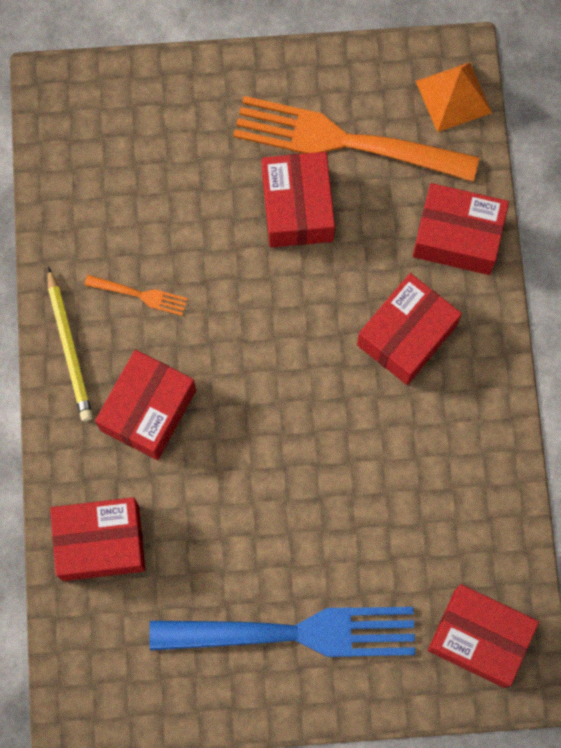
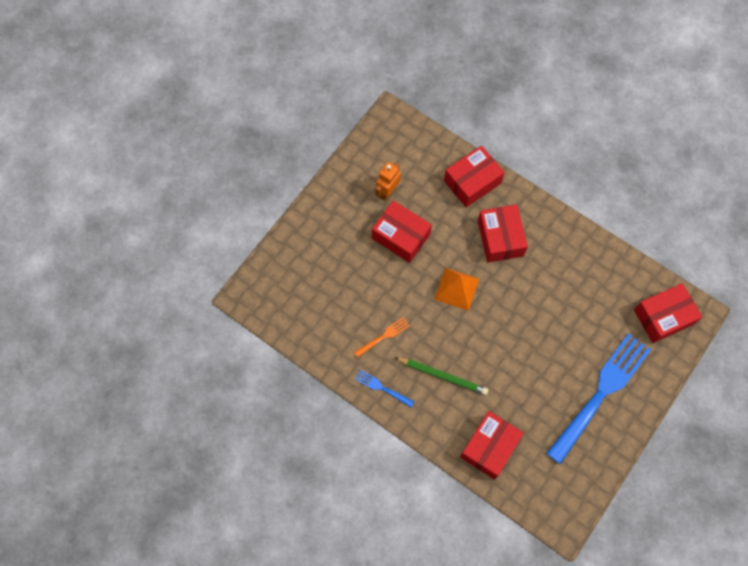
camera: 50 degrees left, 5 degrees down
yellow pencil [47,267,93,421] -> blue fork [355,370,414,407]
red box [95,350,196,460] -> green pencil [394,357,488,395]
orange fork [233,96,479,182] -> orange robot [375,162,401,200]
orange pyramid [416,62,492,132] -> orange pyramid moved to [434,268,479,311]

